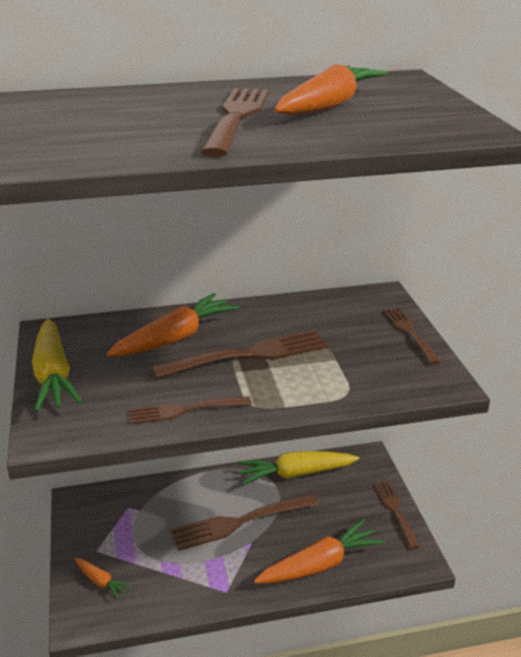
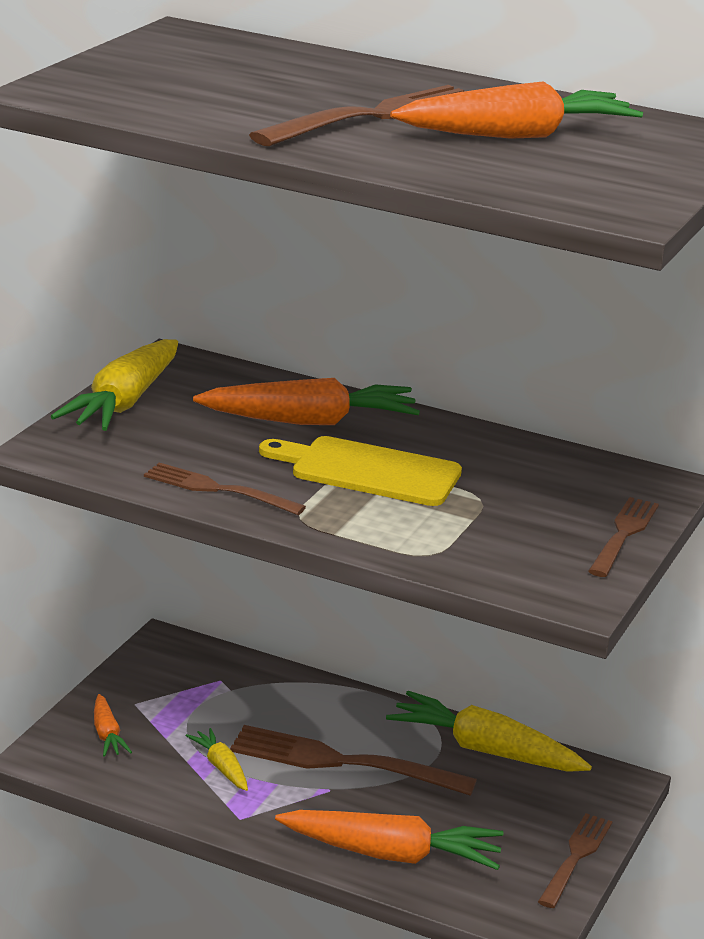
camera: 35 degrees right, 5 degrees down
brown fork [152,330,328,379] -> yellow cutting board [259,436,462,506]
none -> yellow carrot [186,728,248,791]

